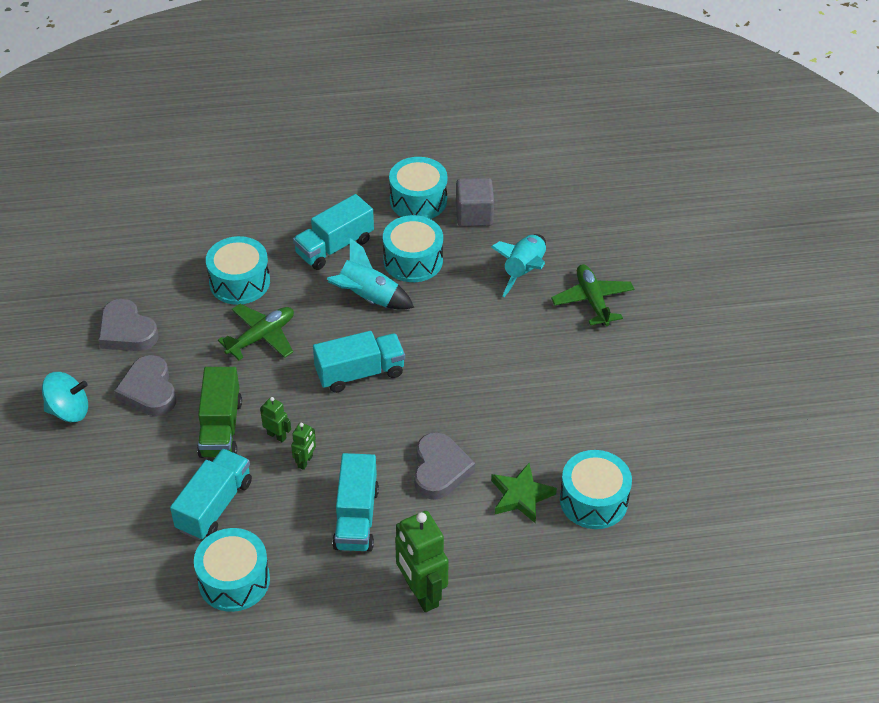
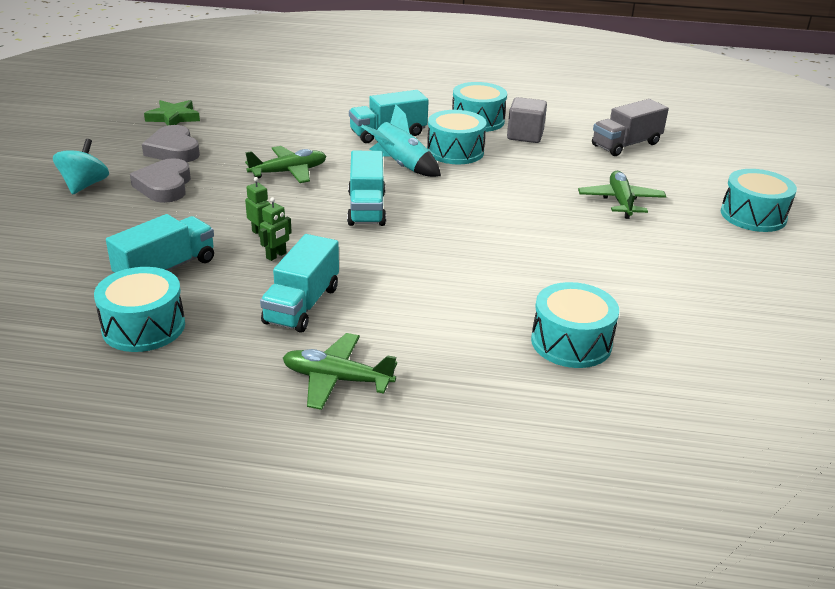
camera: 15 degrees right, 15 degrees down
turquoise spinning top [42,372,88,422] -> turquoise spinning top turned 90 degrees counterclockwise [53,139,109,194]
green truck [197,367,242,458] -> none
turquoise drum [206,236,270,305] -> turquoise drum moved to [721,169,797,232]
turquoise truck [313,331,405,393] -> turquoise truck turned 90 degrees clockwise [347,151,386,226]
green robot [395,511,449,612] -> green plane [283,333,397,410]
grey heart [414,432,475,500] -> none
turquoise rocket [491,234,546,297] -> none
green star [491,463,557,523] -> green star moved to [144,100,200,126]
none -> grey truck [592,99,669,156]

